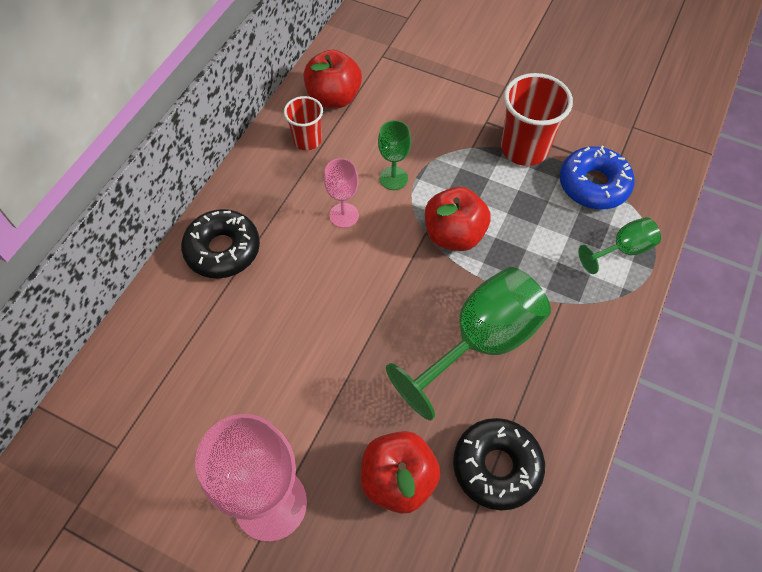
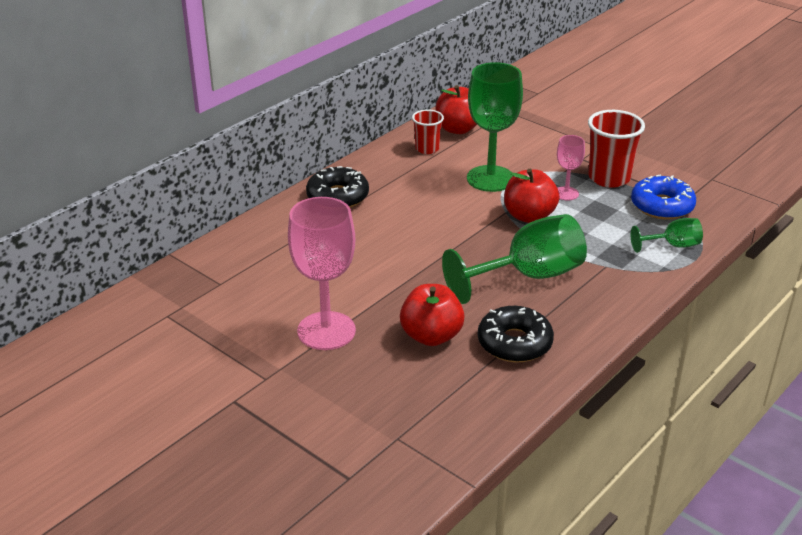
camera: 15 degrees right, 25 degrees down
pink goblet [324,158,359,228] -> pink goblet moved to [557,135,585,201]
green goblet [378,120,411,190] -> green goblet [467,62,523,192], size x1.96

